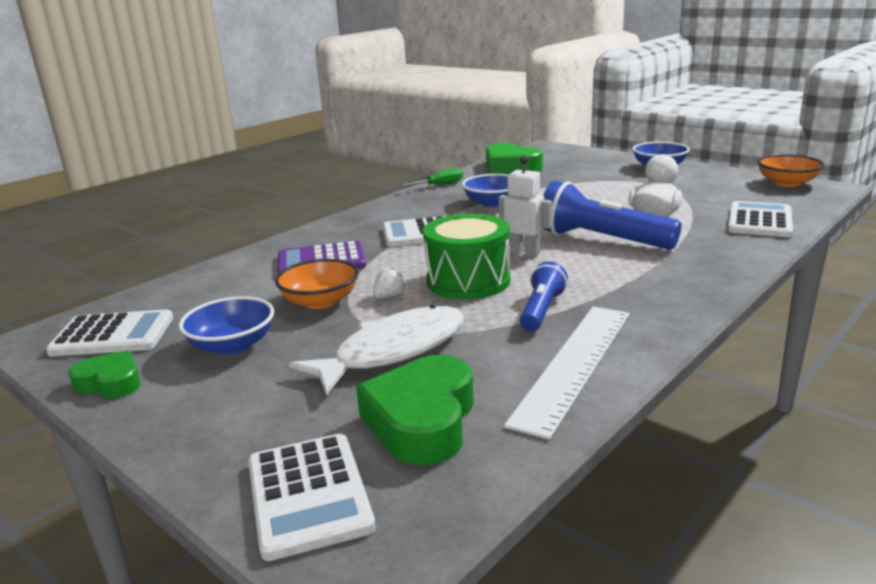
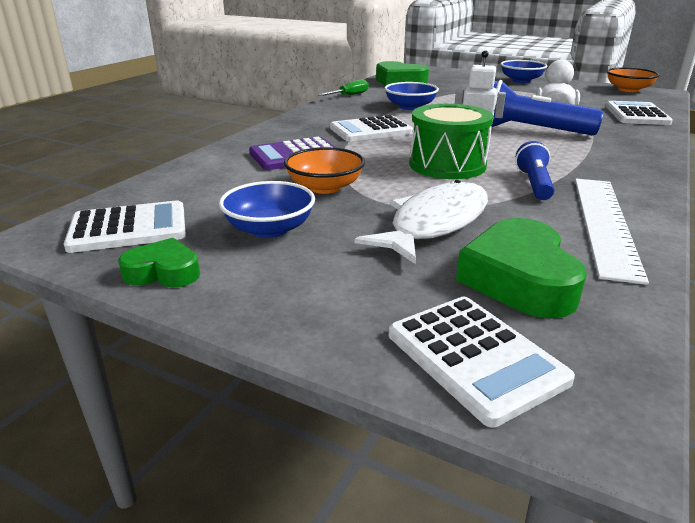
camera: 15 degrees left, 5 degrees up
white strawberry [373,268,405,298] -> none

